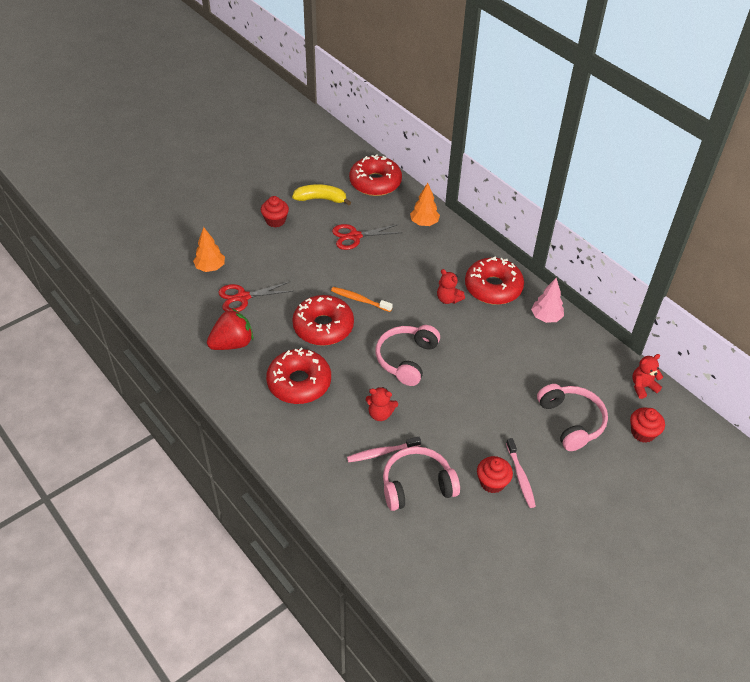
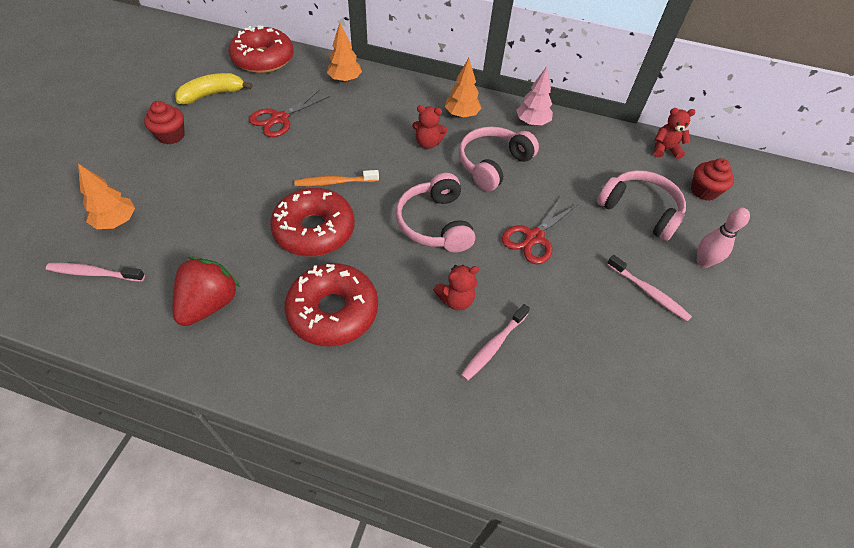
camera: 35 degrees left, 5 degrees up
red scissors [218,282,294,312] -> red scissors moved to [502,196,578,264]
pink headphones [383,447,460,511] -> pink headphones moved to [459,126,539,191]
red donut [465,257,524,305] -> orange tree [445,58,482,118]
red cupcake [477,456,513,493] -> none
red teddy bear [632,354,663,399] -> red teddy bear turned 60 degrees clockwise [654,108,696,159]
none -> pink toothbrush [46,263,145,282]
none -> pink bowling pin [697,208,750,268]

